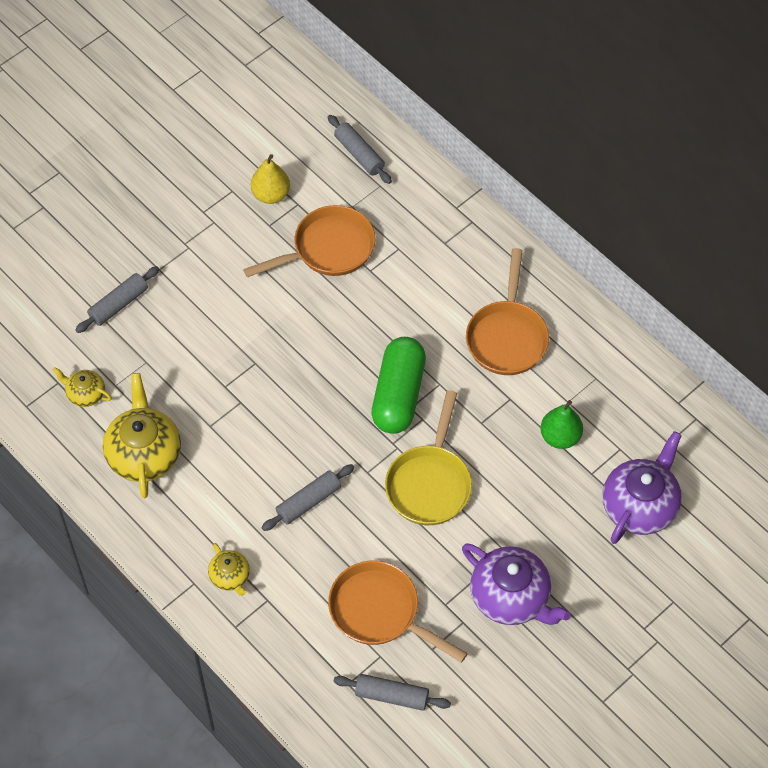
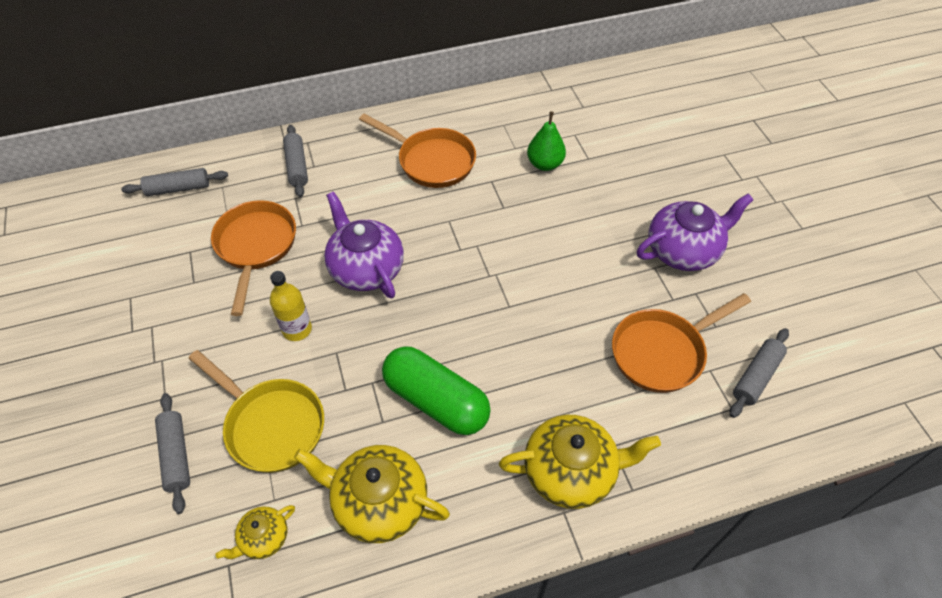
camera: 65 degrees left, 5 degrees down
yellow teapot [208,543,250,596] -> yellow teapot [499,415,661,509], size x1.93
yellow pear [251,154,290,204] -> none
grey rolling pin [262,464,354,531] -> grey rolling pin moved to [283,125,308,197]
green capsule [371,337,426,434] -> green capsule moved to [382,346,491,435]
yellow pan [385,390,472,525] -> yellow pan moved to [188,350,324,473]
purple teapot [602,431,682,544] -> purple teapot moved to [324,192,404,298]
none -> yellow bottle [270,271,312,341]

